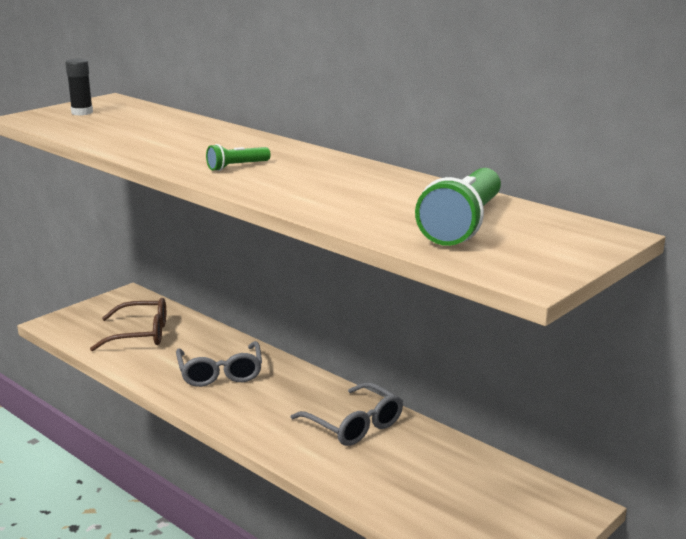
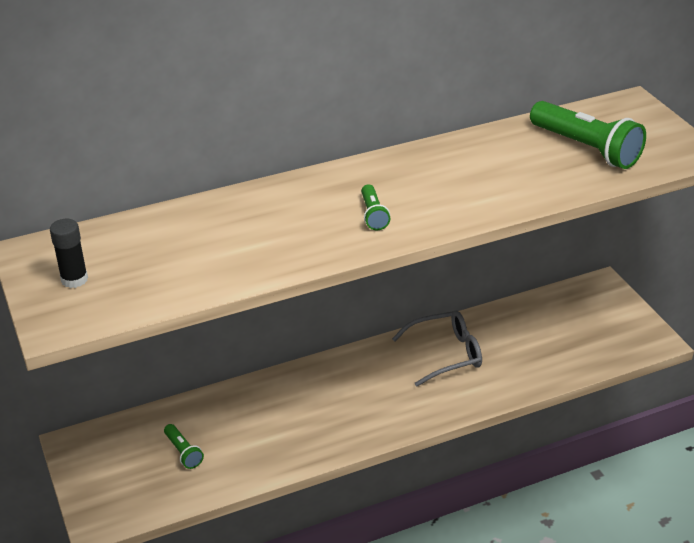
camera: 65 degrees left, 15 degrees up
brown glasses [90,298,166,351] -> green flashlight [164,424,204,469]
grey glasses [176,341,262,387] -> none

